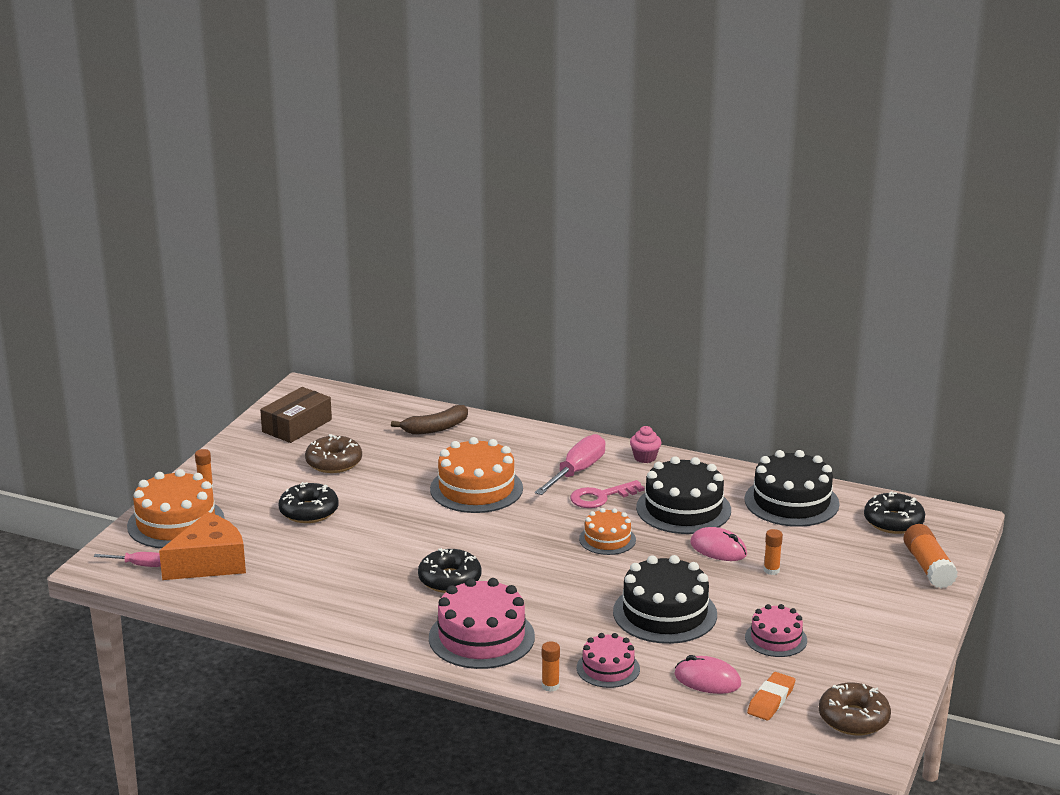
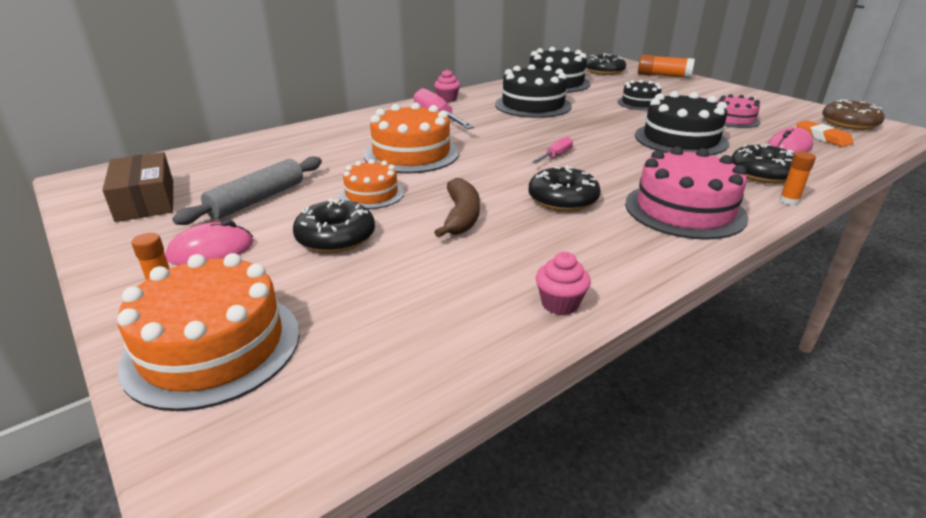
camera: 60 degrees left, 5 degrees up
pink screwdriver [94,552,161,567] -> pink screwdriver moved to [532,136,573,163]
orange cheese [159,512,246,580] -> none
brown donut [305,434,362,473] -> grey rolling pin [172,156,322,225]
brown banana [391,405,468,435] -> brown banana moved to [434,178,480,238]
pink key [570,480,644,508] -> none
pink cake [577,633,640,688] -> black donut [731,143,794,184]
orange cake [579,508,636,555] -> orange cake moved to [339,159,404,209]
pink mouse [690,527,747,561] -> pink mouse moved to [165,220,253,266]
orange glue stick [764,529,783,575] -> black cake [618,80,662,110]
none -> pink cupcake [536,252,591,315]

